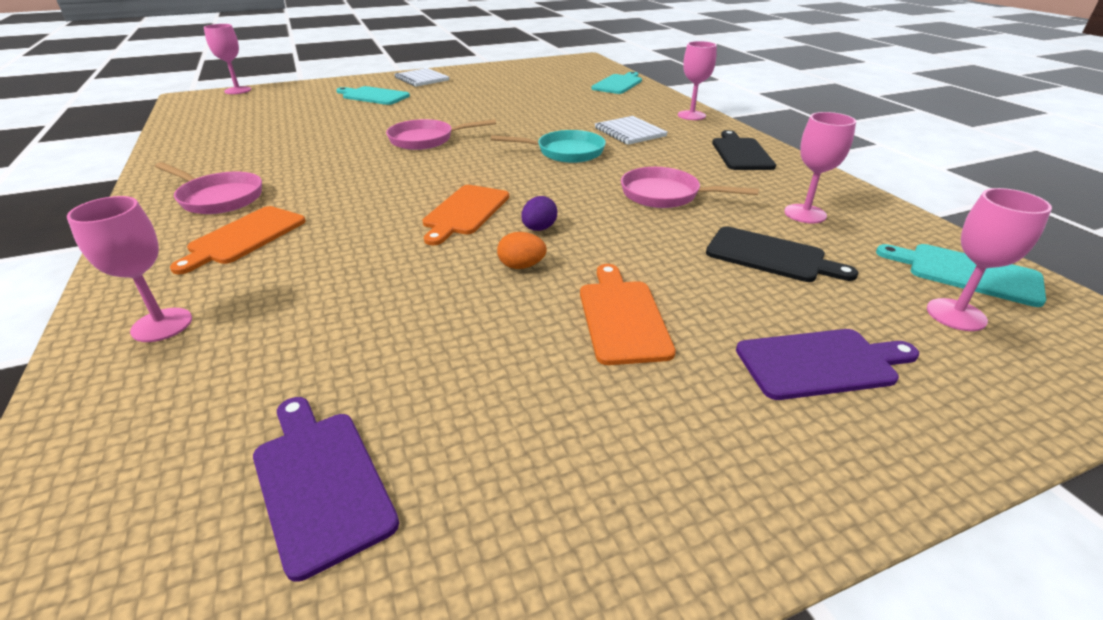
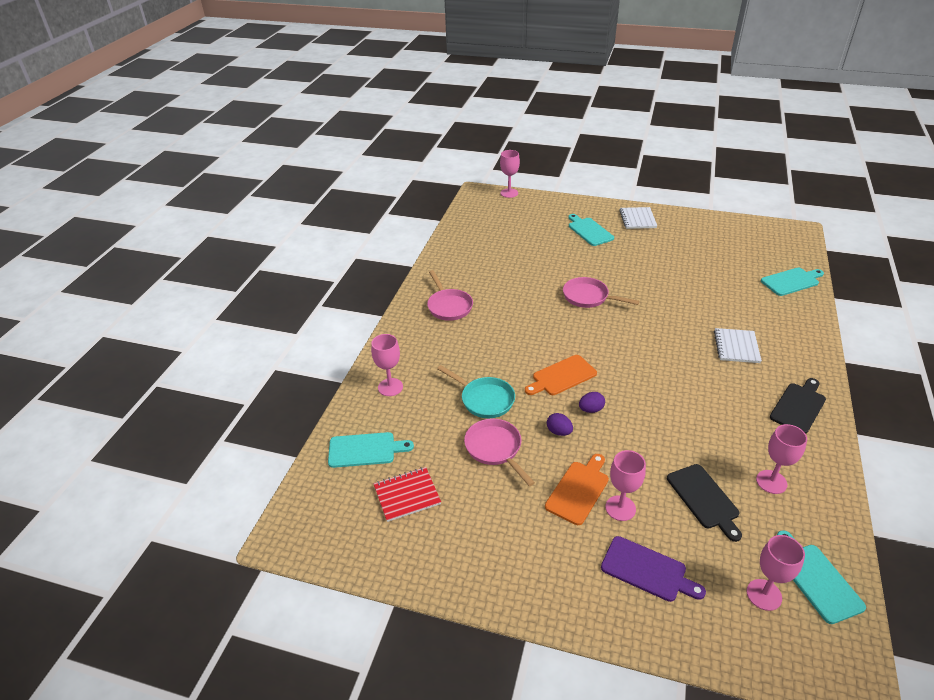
camera: 40 degrees right, 5 degrees up
orange cutting board [170,206,306,274] -> none
purple cutting board [253,397,399,582] -> red notebook [374,467,441,522]
turquoise pan [491,130,606,163] -> turquoise pan moved to [437,365,515,418]
orange egg [497,232,547,269] -> purple egg [547,413,573,436]
pink pan [621,167,759,208] -> pink pan moved to [464,419,535,486]
pink goblet [678,41,717,120] -> pink goblet moved to [605,450,646,521]
none -> turquoise cutting board [328,432,414,468]

